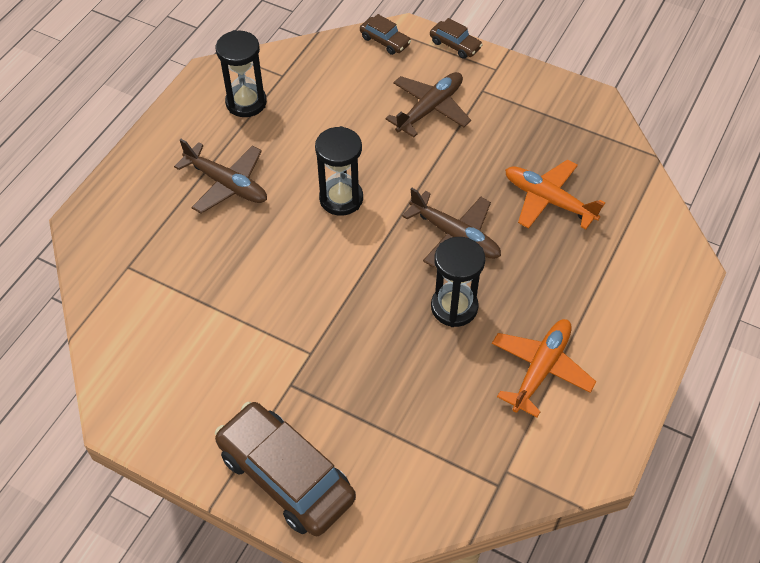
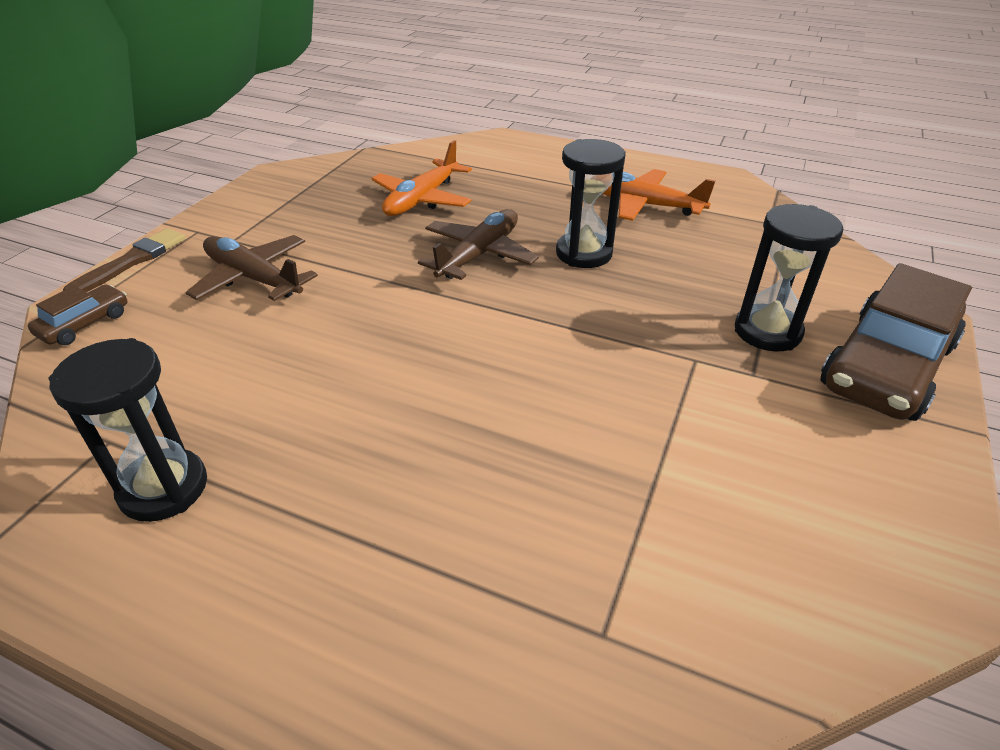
camera: 95 degrees left, 15 degrees down
brown plane [174,139,267,214] -> none
black hourglass [315,126,363,216] -> black hourglass moved to [735,204,843,352]
brown car [430,18,483,59] -> brown brush [63,228,186,292]

